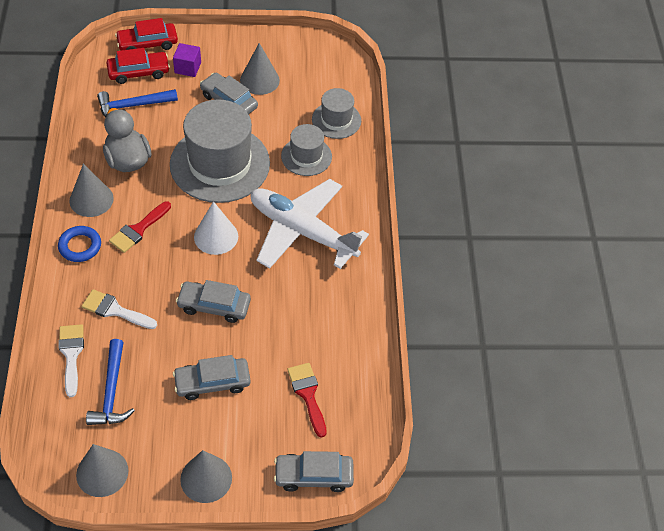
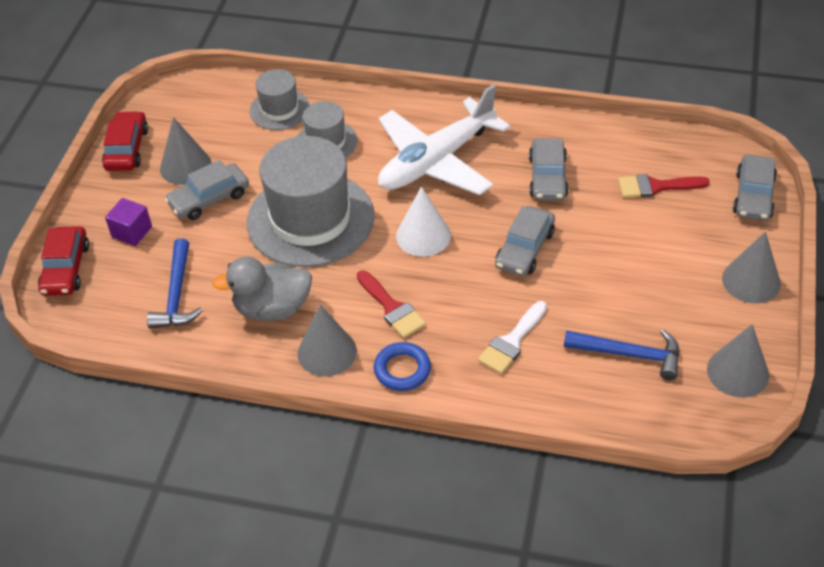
camera: 70 degrees left, 5 degrees down
white brush [58,324,84,397] -> none
red car [107,48,170,84] -> red car moved to [102,111,148,171]
grey car [173,355,251,400] -> grey car moved to [529,138,569,201]

